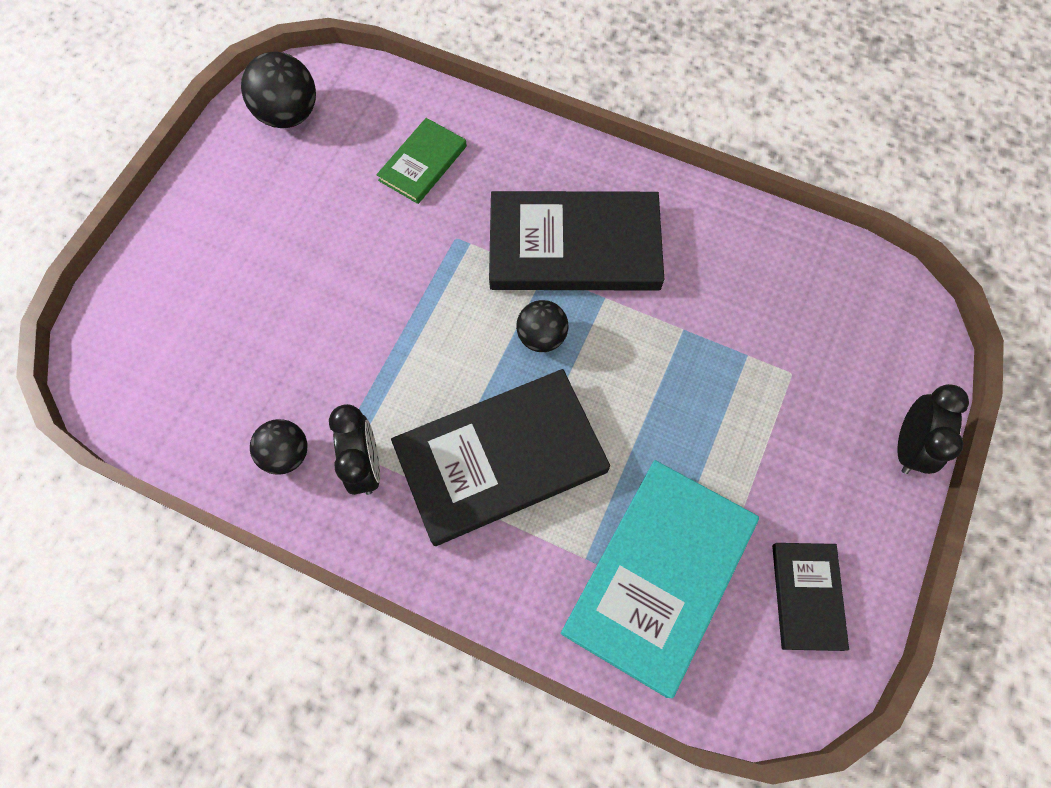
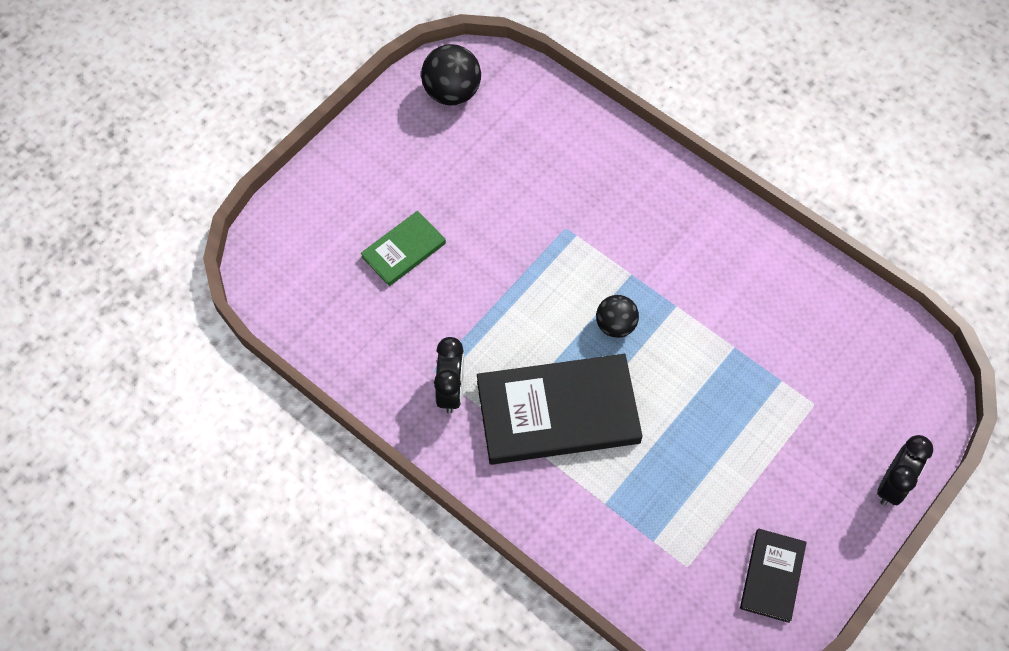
camera: 15 degrees right, 5 degrees down
black ball [250,419,308,474] -> none
green book [376,118,467,204] -> green book moved to [361,211,446,286]
black book [489,191,664,291] -> none
turquoise book [561,460,759,698] -> none

